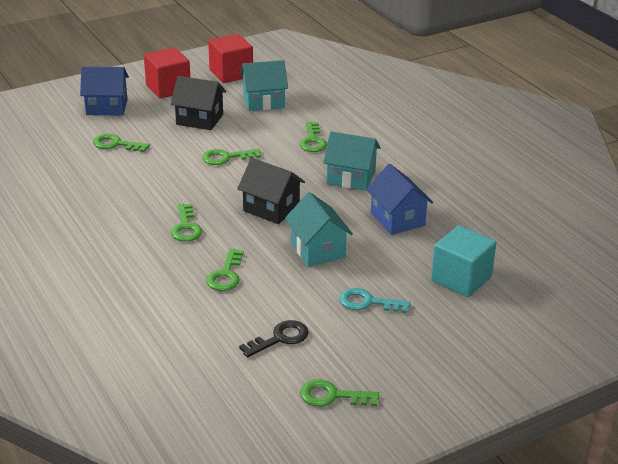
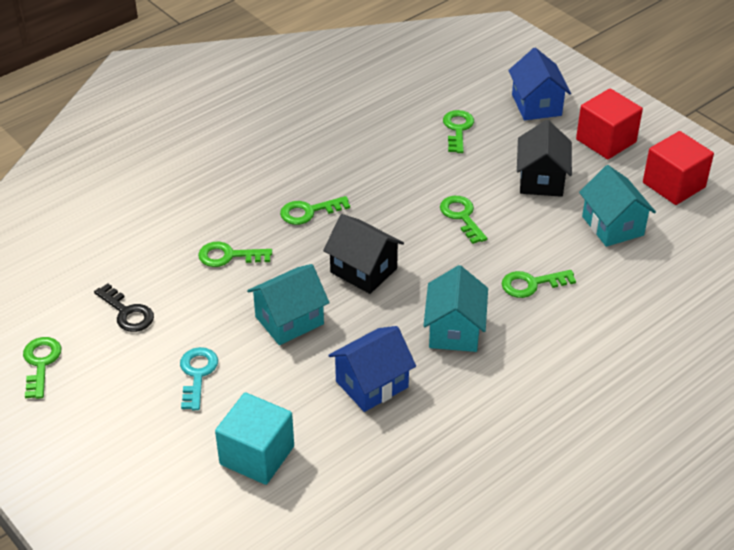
camera: 80 degrees right, 10 degrees up
black house [237,158,305,224] -> black house turned 75 degrees counterclockwise [323,214,404,294]

